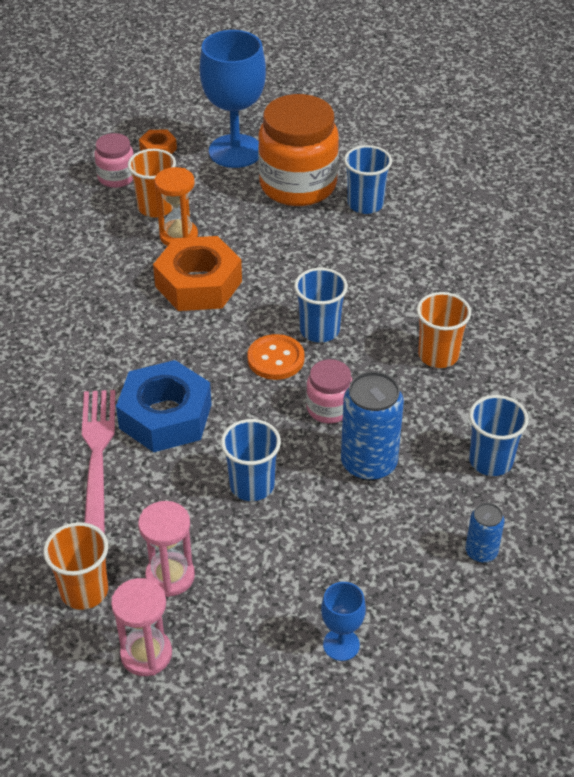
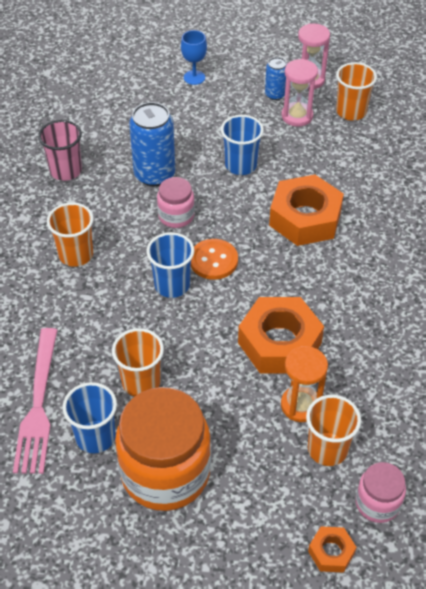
camera: 175 degrees left, 5 degrees up
pink fork [82,390,115,534] -> pink fork moved to [13,328,57,474]
blue nut [116,360,212,452] -> orange nut [269,175,344,246]
blue goblet [200,30,266,168] -> none
blue can [465,503,505,563] -> blue can moved to [265,57,287,100]
blue cup [469,395,529,476] -> pink cup [38,120,82,181]
none -> orange cup [112,328,164,397]

